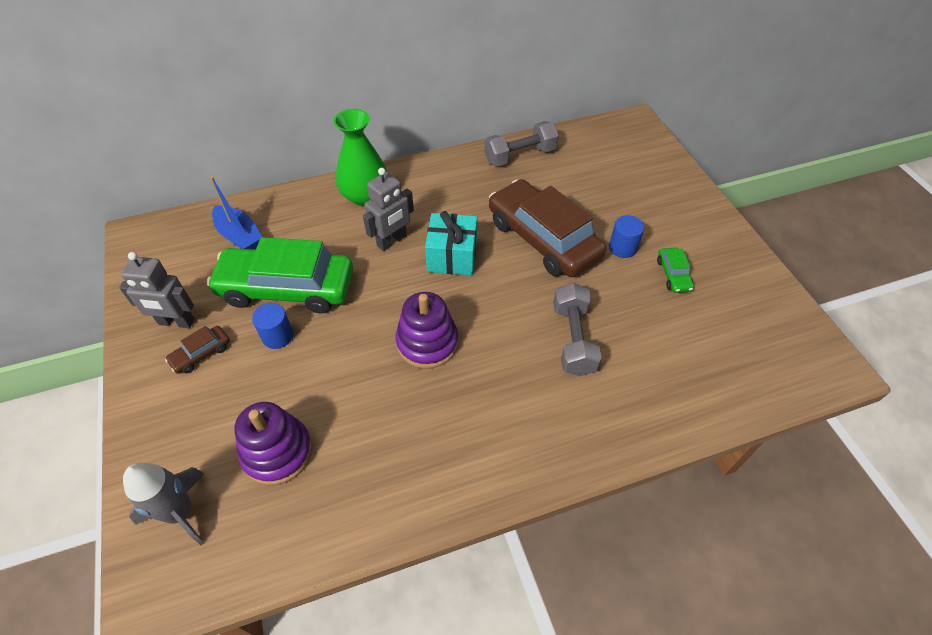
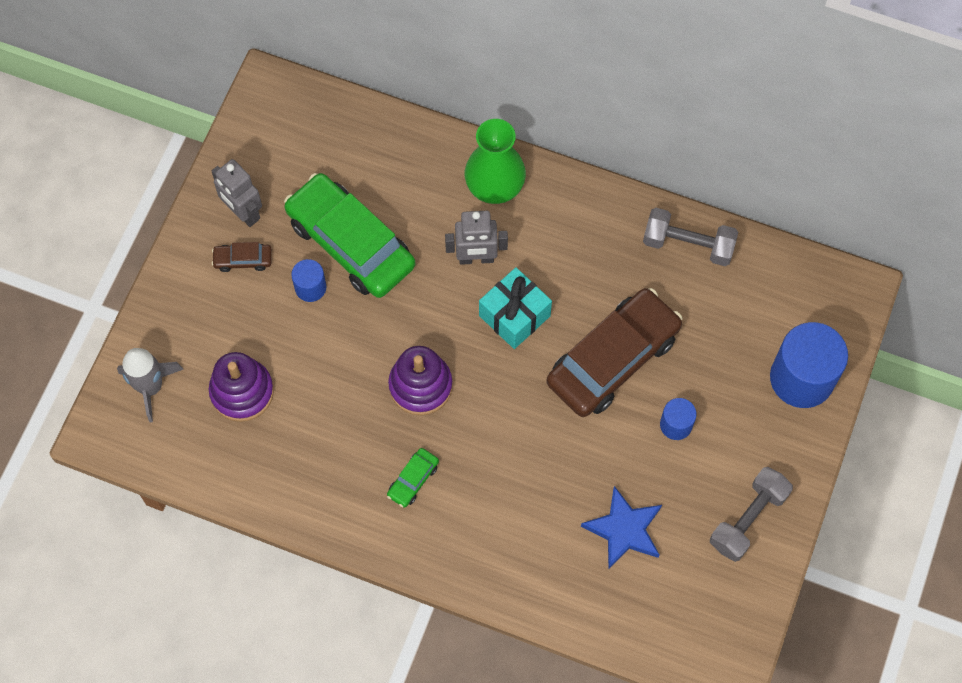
camera: 40 degrees right, 15 degrees up
blue boat [210,176,262,249] -> none
brown car [489,179,606,277] -> brown car turned 45 degrees clockwise [546,288,682,417]
grey dumbbell [553,283,602,376] -> grey dumbbell moved to [710,467,793,562]
green car [657,248,694,293] -> green car moved to [387,448,439,508]
none -> blue star [581,486,662,569]
none -> blue cylinder [770,322,848,408]

